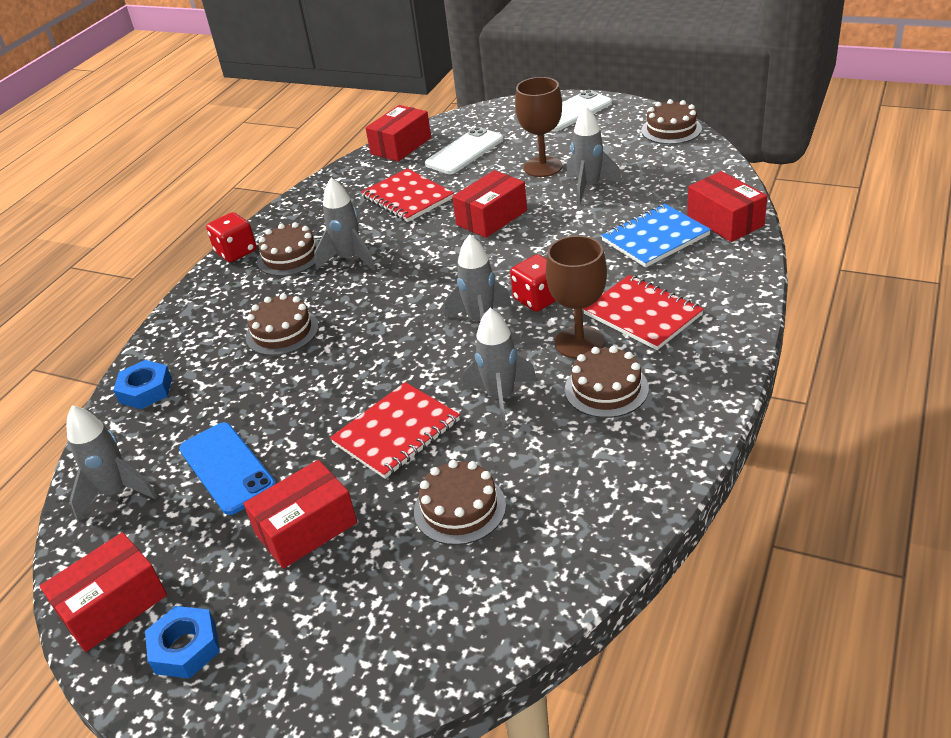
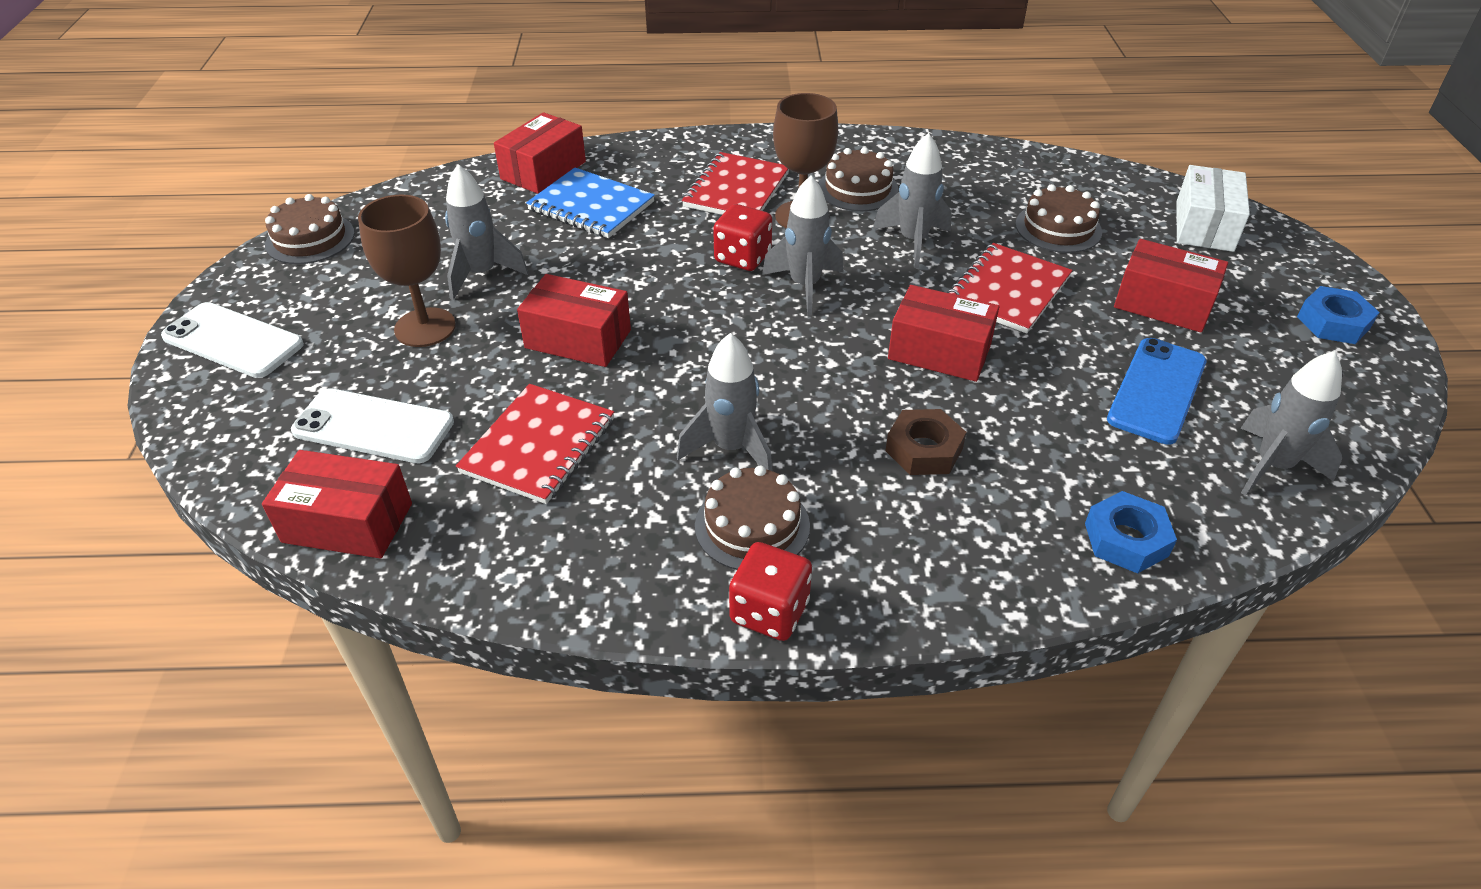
camera: 120 degrees left, 5 degrees up
red box [40,532,167,652] -> red box moved to [888,285,999,382]
brown cake [246,293,319,356] -> brown nut [885,409,966,475]
red notebook [330,382,460,479] -> red notebook turned 75 degrees counterclockwise [947,243,1073,334]
none -> white box [1176,165,1250,252]

